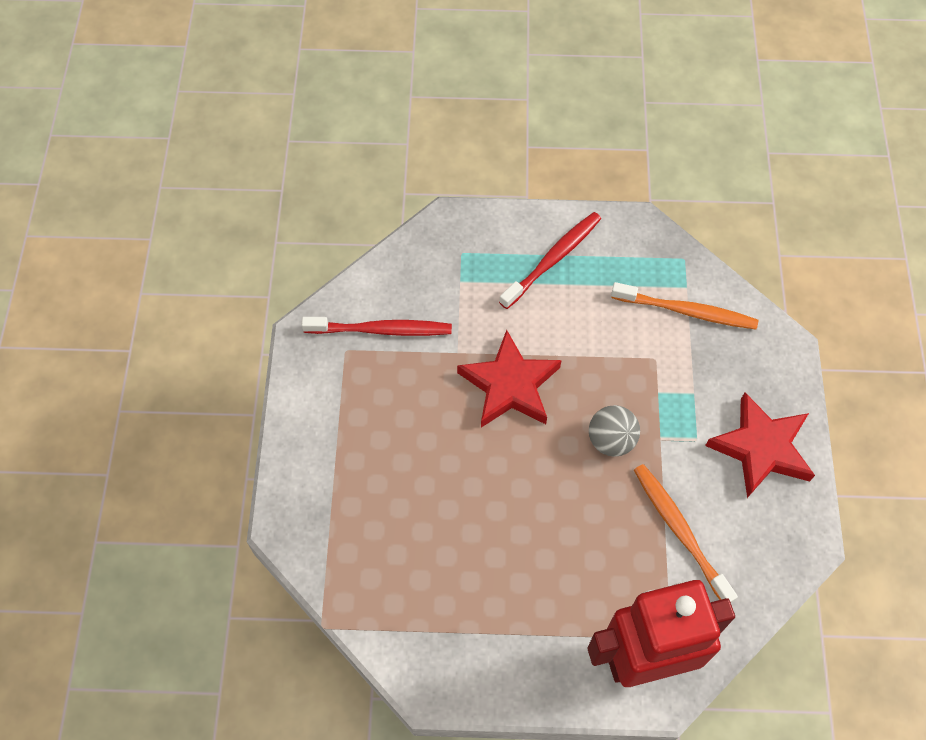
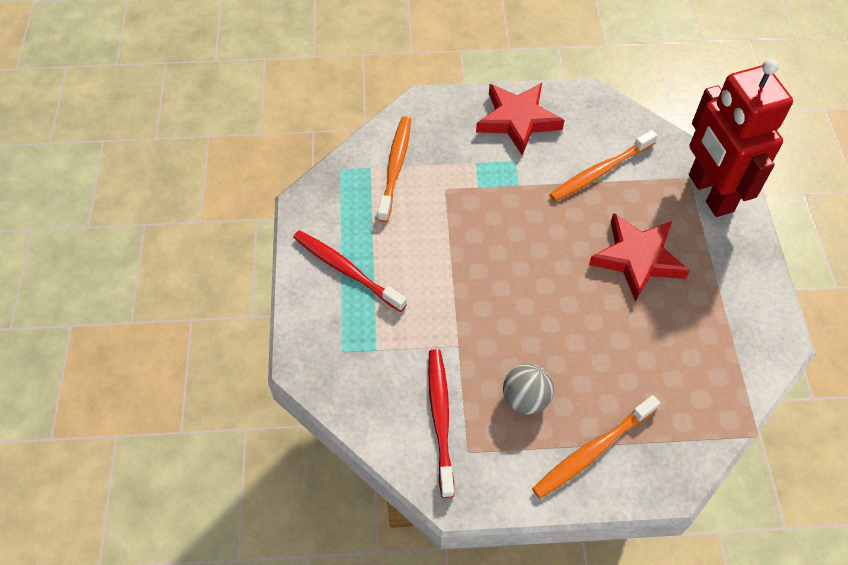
camera: 95 degrees left, 5 degrees down
red star [457,330,562,428] -> red star moved to [589,213,690,302]
grey ball [589,405,640,456] -> grey ball moved to [503,364,554,415]
none -> orange toothbrush [532,395,660,499]

